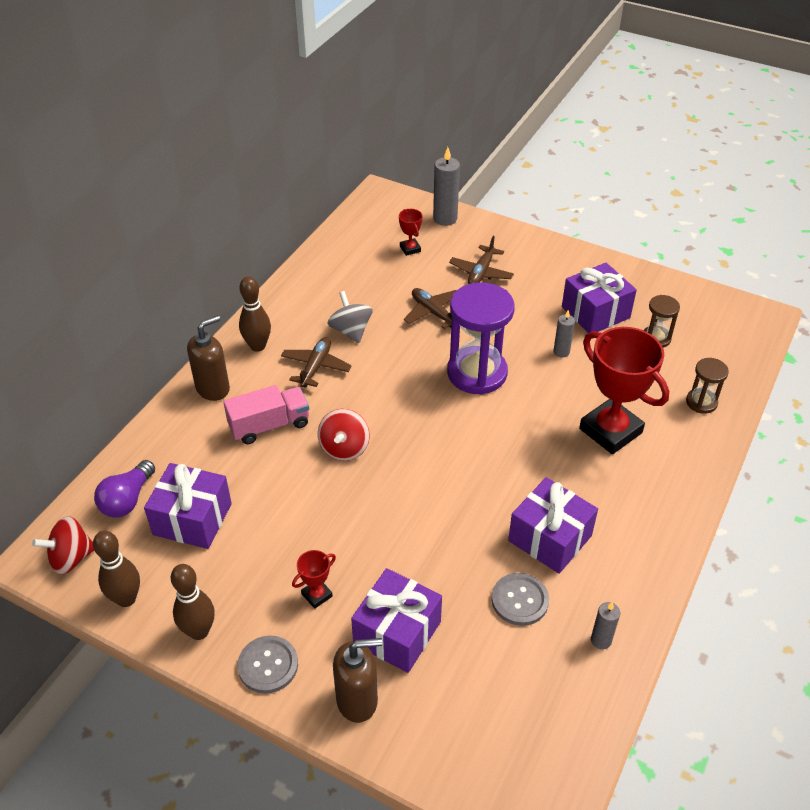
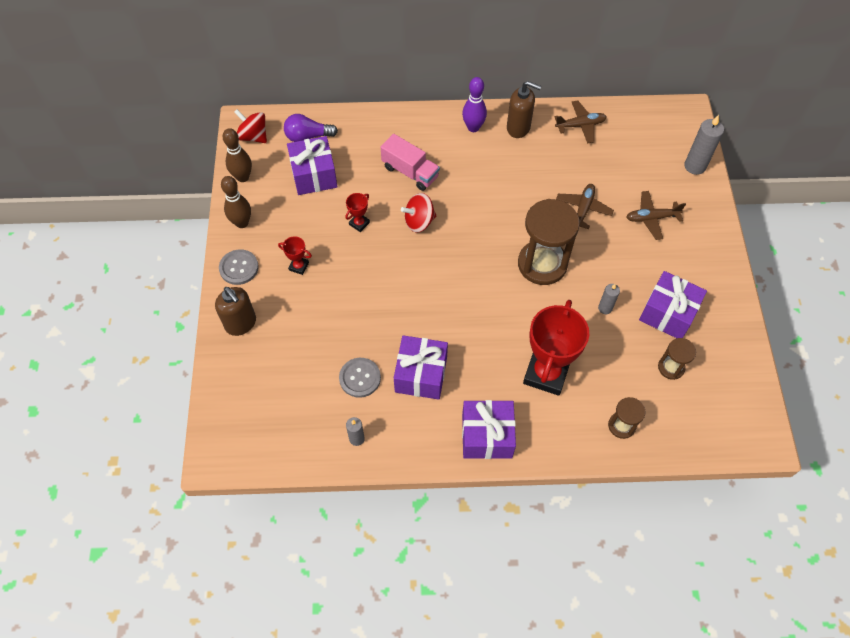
camera: 60 degrees right, 15 degrees up
brown soap dispenser [187,315,230,401] -> brown soap dispenser moved to [507,81,541,138]
brown bowling pin [239,276,271,352] -> purple bowling pin [462,77,487,132]
brown plane [281,337,352,388] -> brown plane moved to [555,100,607,143]
grey spinning top [327,291,373,343] -> none
purple gift [351,568,442,673] -> purple gift moved to [462,400,516,459]
red trophy [399,209,422,256] -> red trophy moved to [345,193,370,232]
purple hourglass [447,283,515,395] -> brown hourglass [518,199,580,285]

